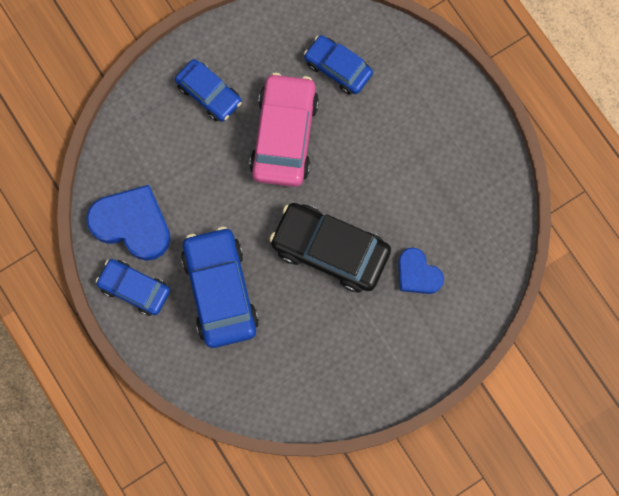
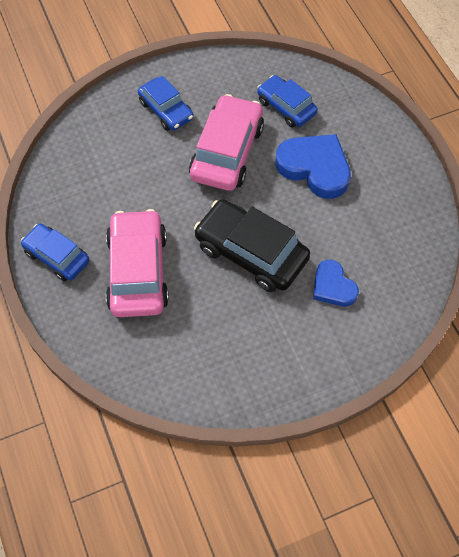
camera: 10 degrees right, 15 degrees down
blue heart [86,185,171,261] -> blue heart moved to [275,134,351,199]
blue car [181,227,259,348] -> pink car [106,209,169,317]

